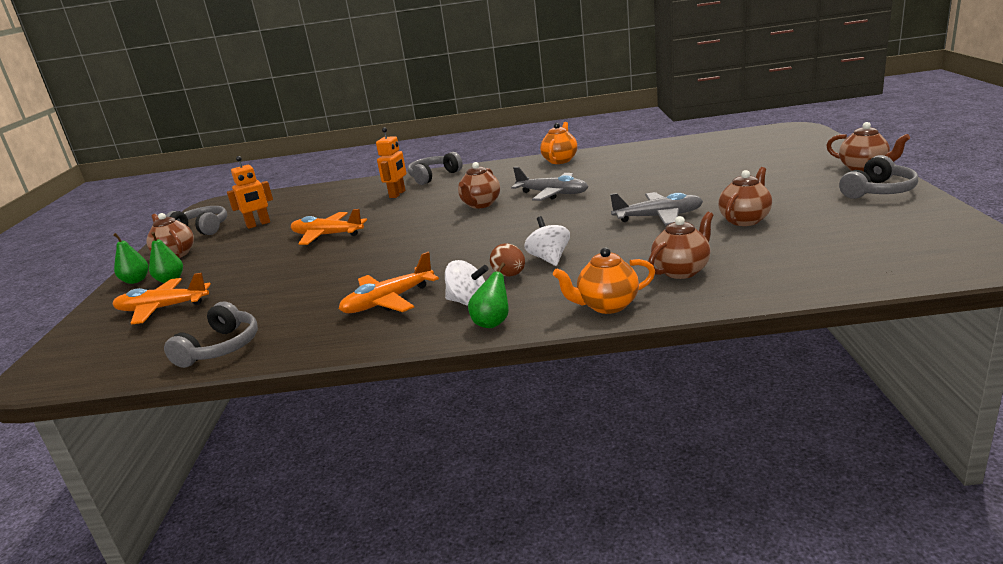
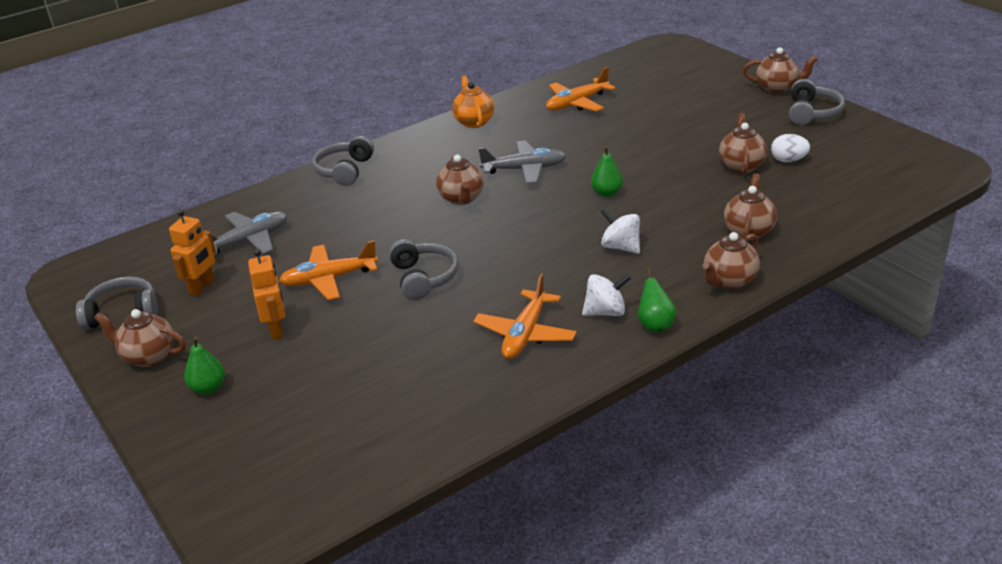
camera: 35 degrees left, 10 degrees up
green pear [113,233,149,284] -> green pear moved to [591,146,623,197]
orange plane [113,273,211,324] -> orange plane moved to [546,67,616,112]
grey headphones [164,301,258,368] -> grey headphones moved to [389,239,459,300]
orange robot [376,127,406,198] -> orange robot moved to [248,249,285,340]
brown egg [490,243,525,277] -> none
orange teapot [553,247,655,314] -> brown teapot [703,232,760,289]
grey plane [610,192,703,226] -> grey plane moved to [203,212,288,255]
none -> white egg [771,134,810,162]

